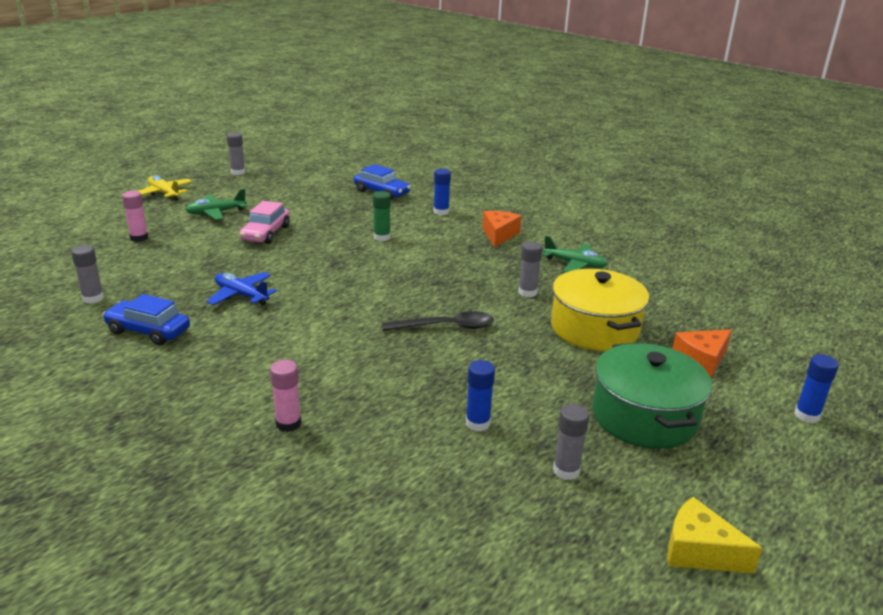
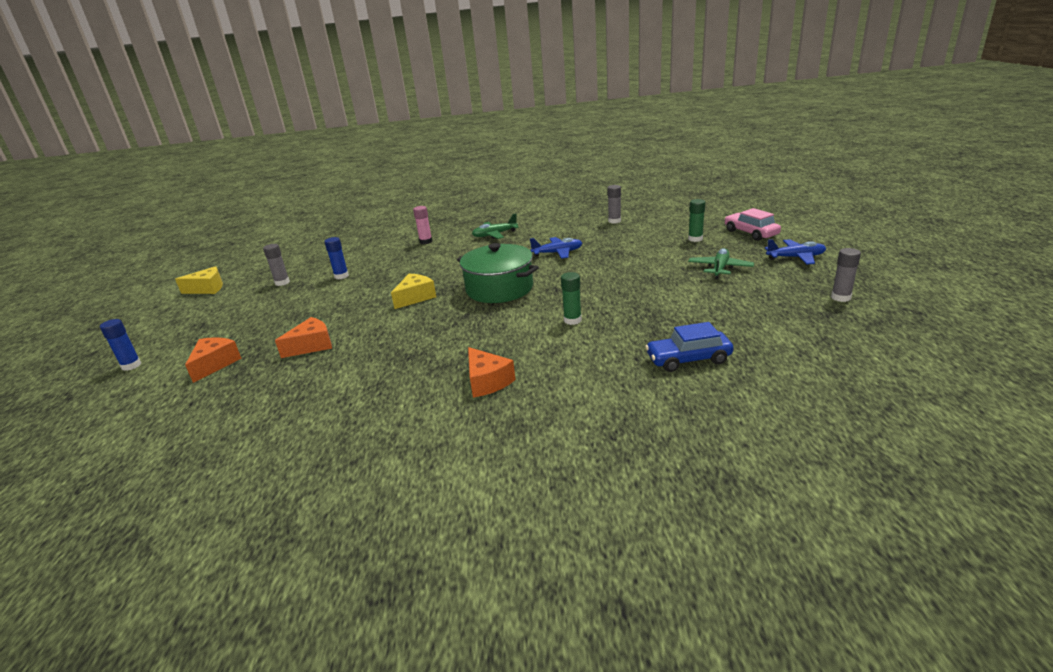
camera: 140 degrees right, 0 degrees up
blue car [103,294,190,345] -> none
pink glue stick [122,191,148,242] -> green glue stick [688,199,705,242]
yellow plane [139,175,192,201] -> blue plane [765,239,826,265]
pink car [240,201,290,244] -> pink car moved to [724,208,781,241]
black spoon [382,311,494,331] -> yellow cheese [391,274,436,309]
blue glue stick [434,169,451,215] -> none
grey glue stick [518,241,542,297] -> none
green plane [542,236,608,272] -> green plane moved to [472,214,519,239]
yellow pot [551,269,649,351] -> orange cheese [275,317,332,358]
green pot [592,343,712,449] -> green pot moved to [457,243,539,303]

